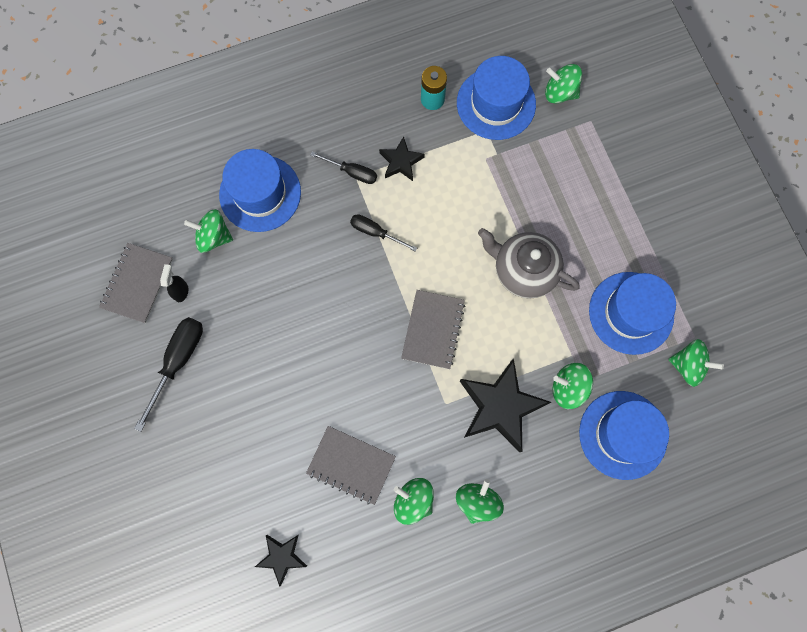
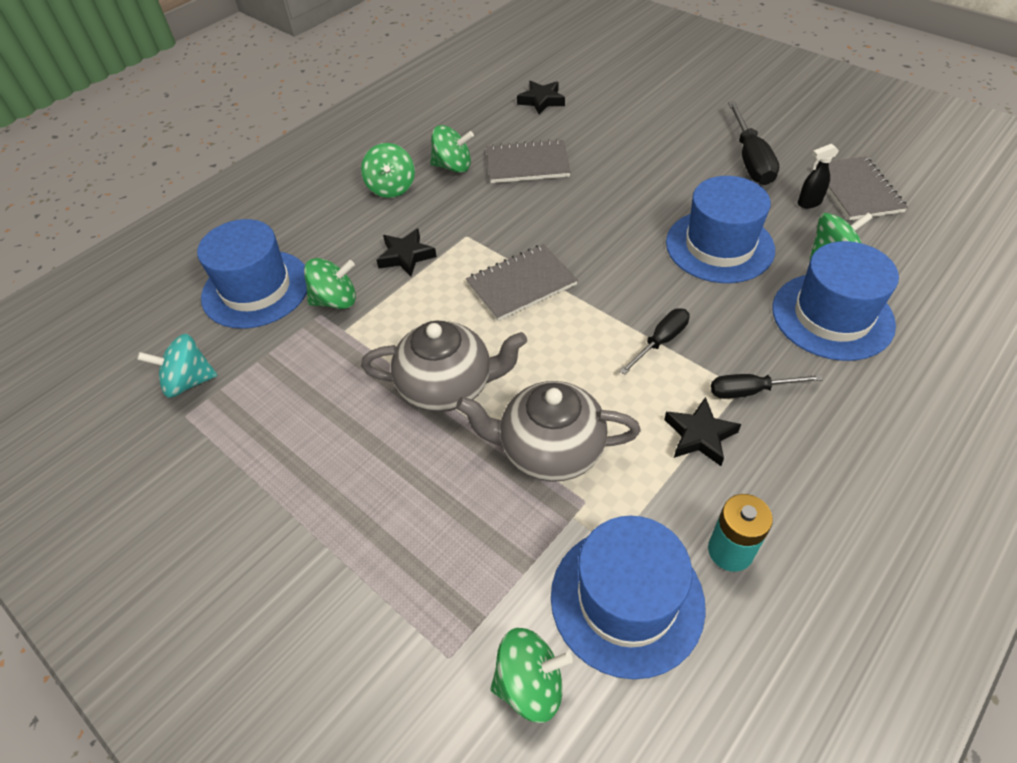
camera: 155 degrees right, 25 degrees down
black spray bottle [160,264,188,302] -> black spray bottle turned 90 degrees clockwise [797,144,839,208]
black screwdriver [350,214,417,252] -> black screwdriver turned 45 degrees counterclockwise [620,308,689,375]
grey notebook [401,290,465,369] -> grey notebook turned 75 degrees clockwise [466,244,578,321]
black star [460,358,551,452] -> black star [376,228,437,277], size x0.53
blue hat [589,272,676,355] -> blue hat moved to [666,176,775,283]
green spinning top [668,339,724,387] -> turquoise spinning top [137,334,218,398]
none -> grey teapot [456,381,640,482]

